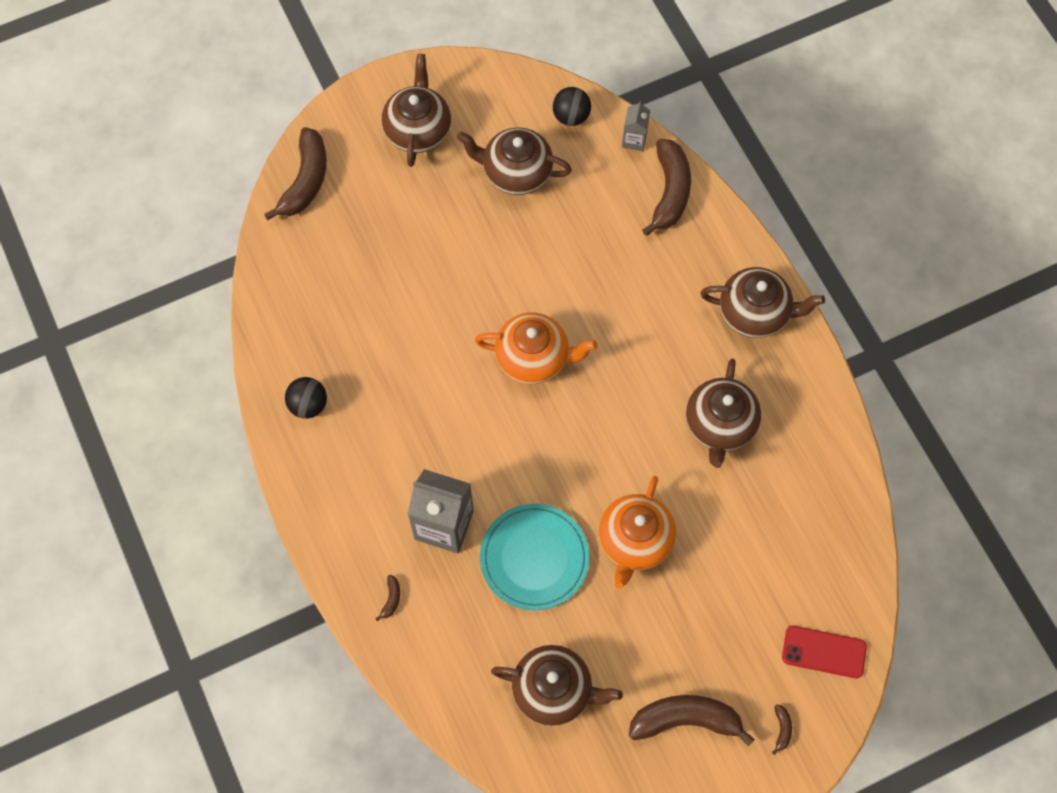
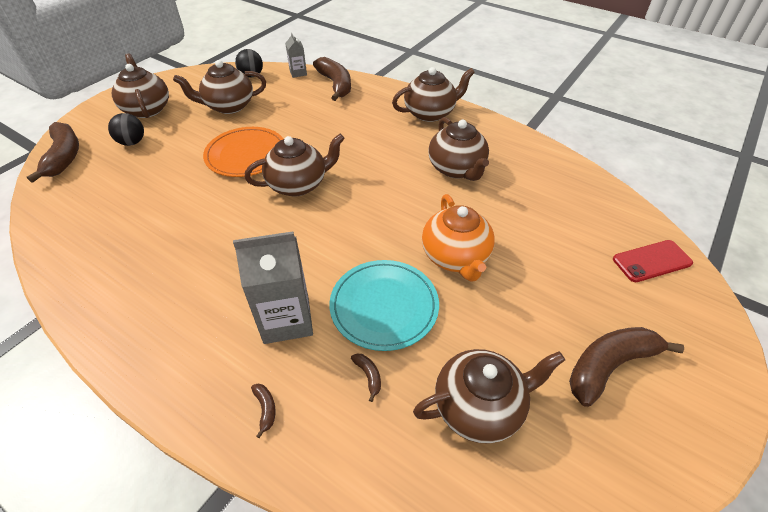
camera: 30 degrees left, 20 degrees down
black ball [285,377,327,419] -> black ball moved to [108,113,144,146]
orange teapot [475,312,598,384] -> brown teapot [245,134,345,196]
brown banana [772,704,792,755] -> brown banana moved to [351,354,381,402]
none -> orange plate [203,127,283,177]

